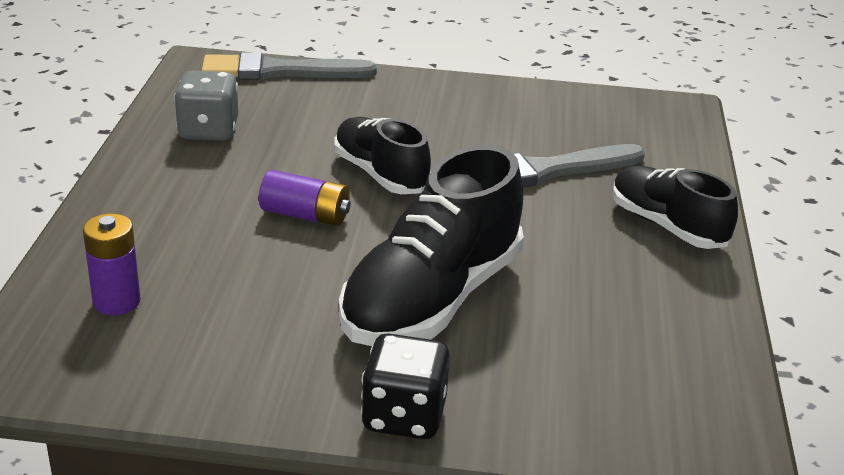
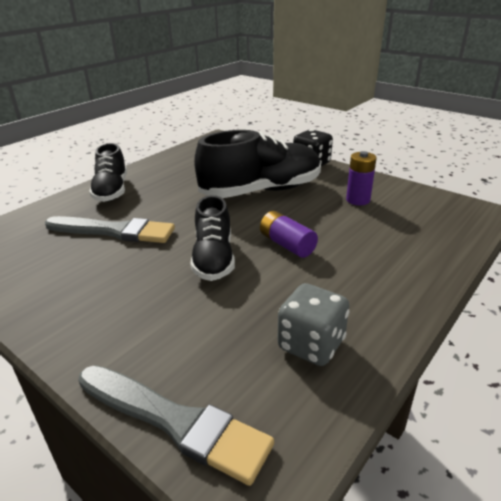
camera: 145 degrees left, 0 degrees up
purple battery [83,214,141,315] -> purple battery moved to [346,151,376,205]

